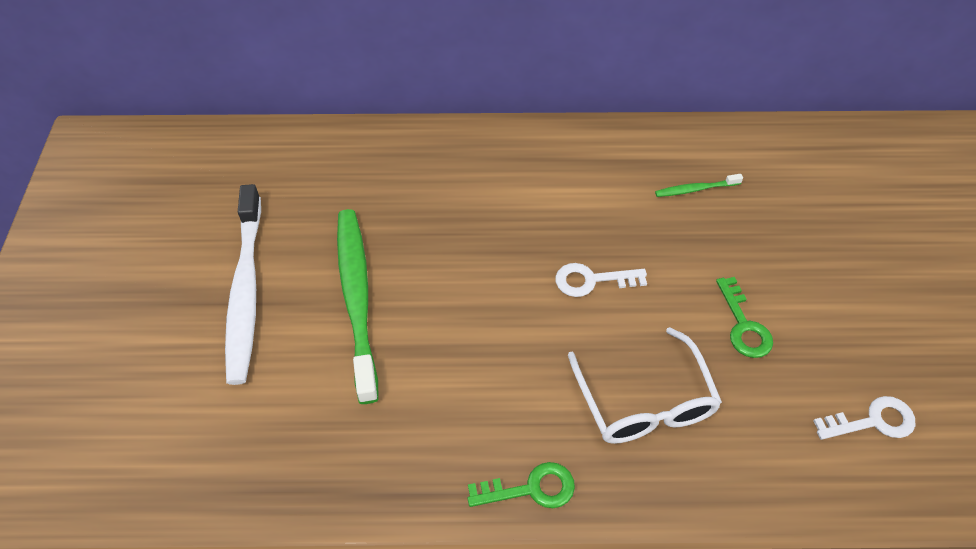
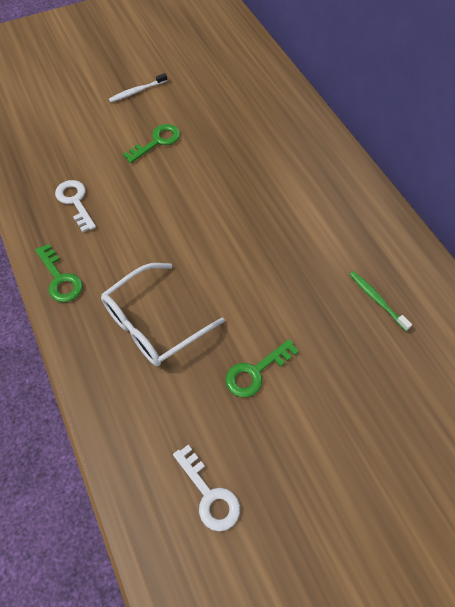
camera: 65 degrees right, 5 degrees up
white toothbrush [225,184,261,385] -> white toothbrush [109,73,167,102], size x0.43
green toothbrush [337,209,379,404] -> green key [123,124,180,163]
white key [556,263,647,297] -> white key moved to [55,180,96,233]

